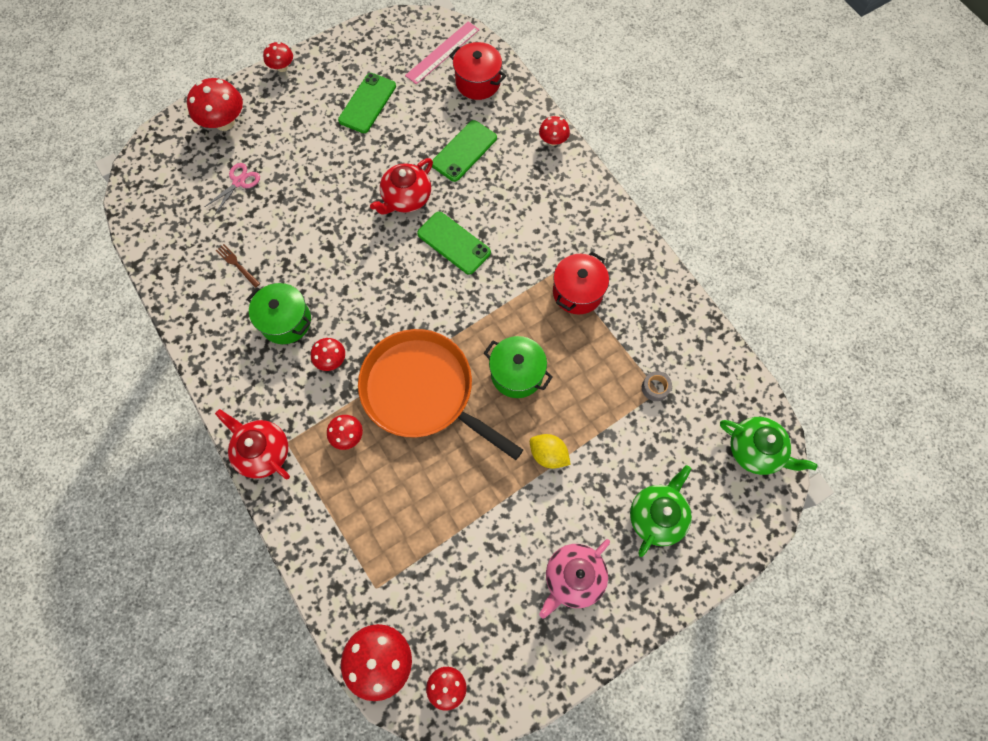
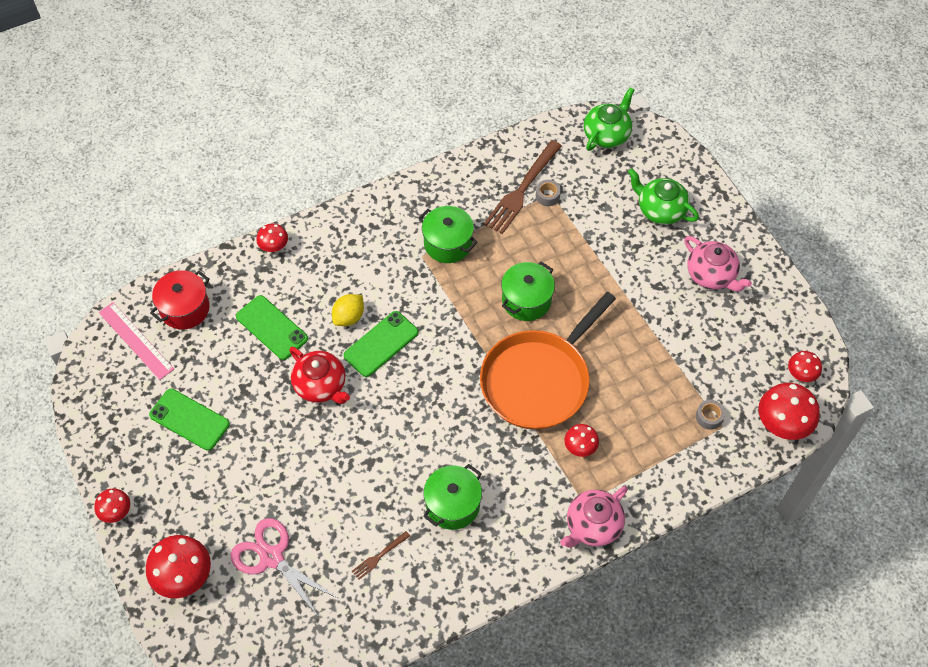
camera: 85 degrees left, 10 degrees down
pink scissors [205,163,260,214] -> pink scissors [231,518,337,616], size x1.64
red teapot [215,409,290,479] -> pink teapot [560,486,628,548]
red mushroom [311,338,345,371] -> none
yellow lemon [530,434,571,469] -> yellow lemon moved to [332,294,364,326]
red pot [553,252,609,314] -> green pot [418,206,478,263]
none -> brown fork [484,140,562,234]
none -> grey tape [696,400,725,430]

